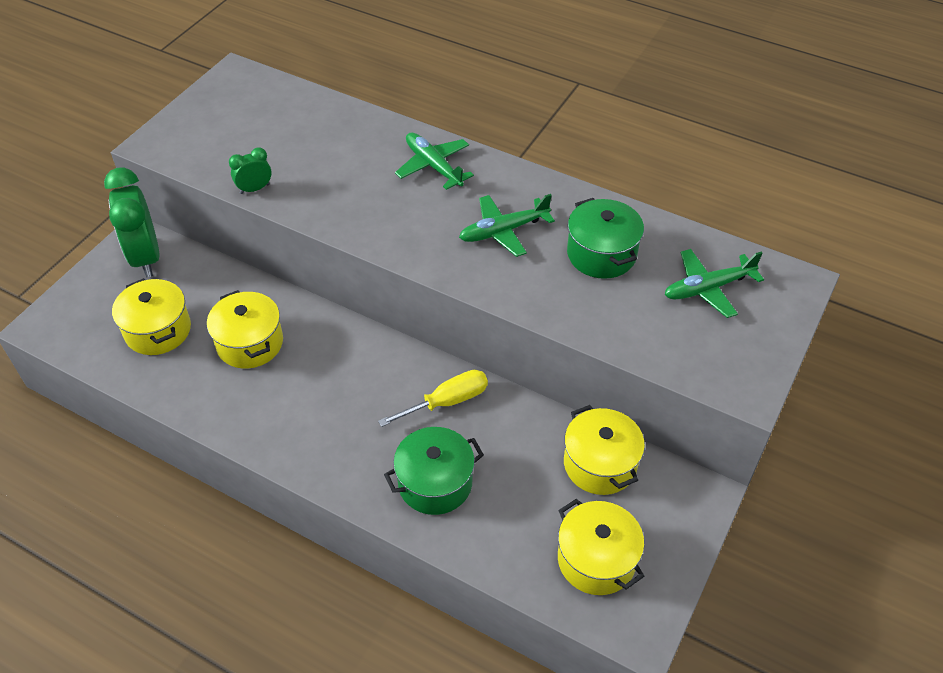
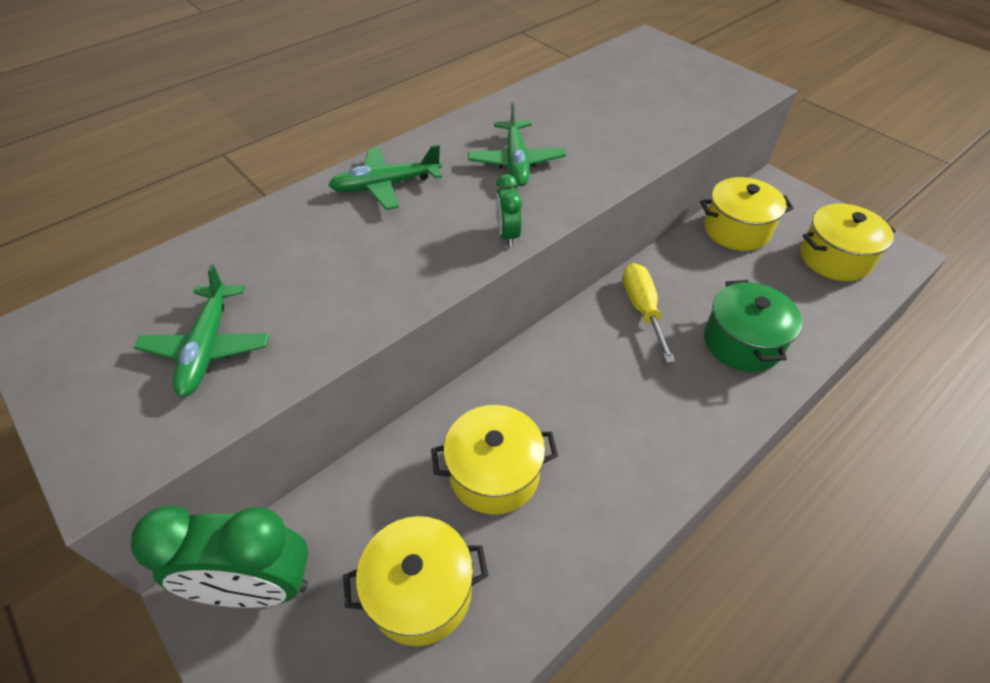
camera: 70 degrees left, 0 degrees up
green clock [229,147,272,194] -> green clock moved to [496,174,522,247]
green pot [567,198,644,279] -> none
green plane [665,249,764,318] -> green plane moved to [134,264,270,397]

